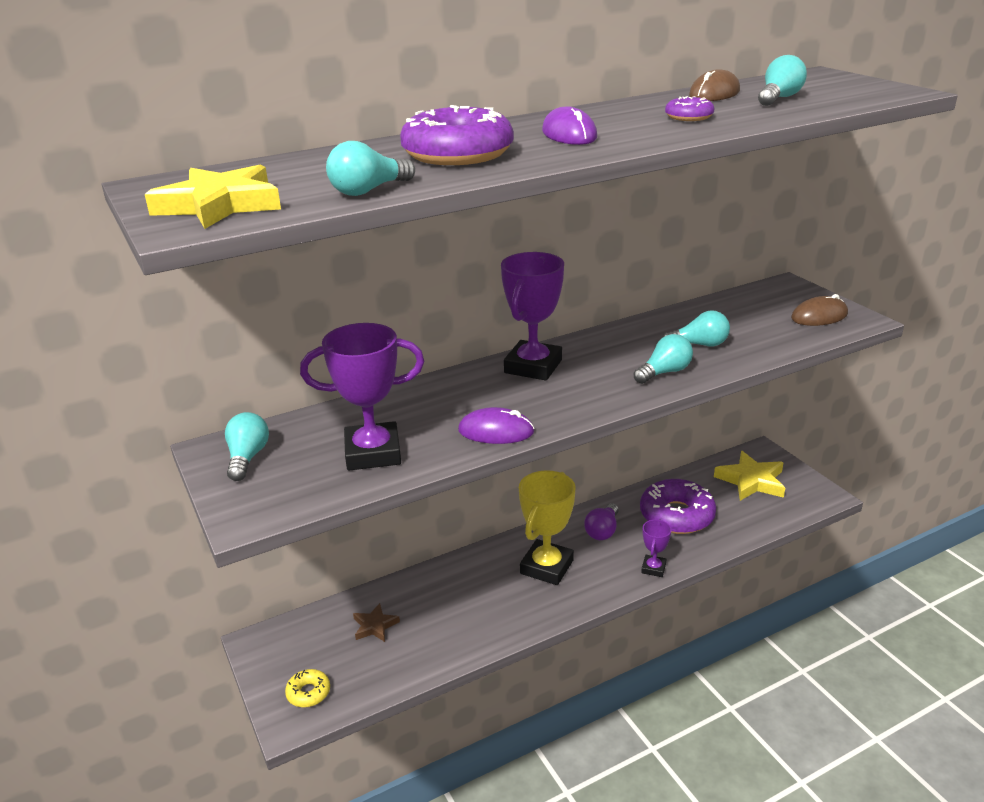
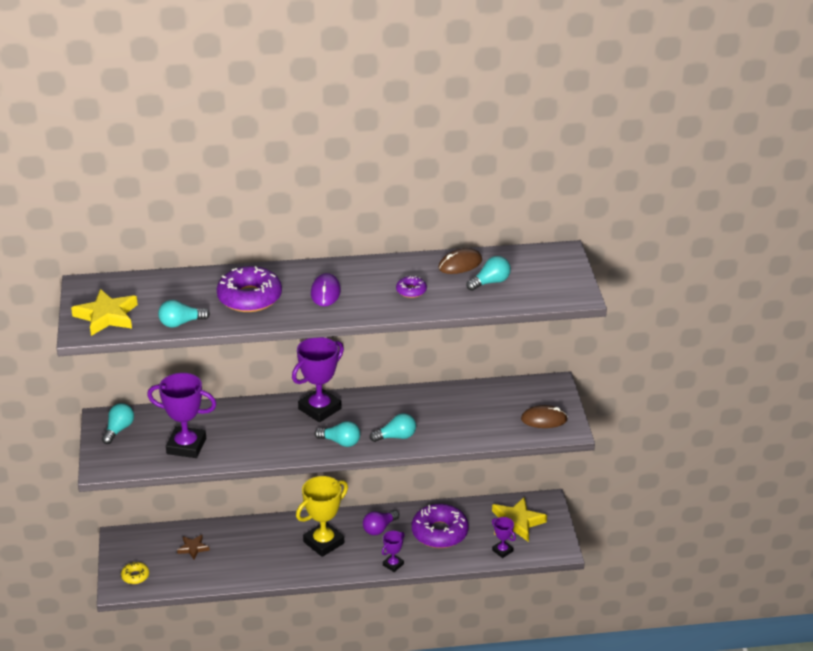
camera: 20 degrees right, 5 degrees up
purple mouse [458,407,535,444] -> none
turquoise light bulb [662,310,730,347] -> turquoise light bulb moved to [315,421,360,447]
none -> purple trophy [492,517,516,558]

